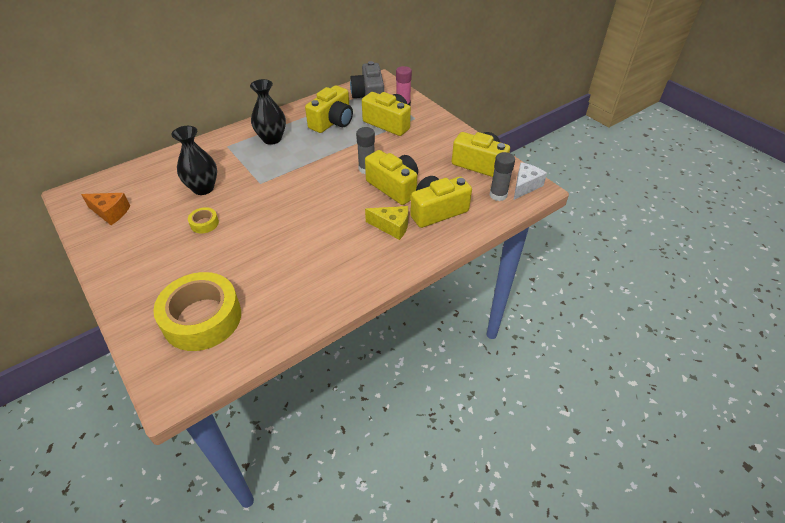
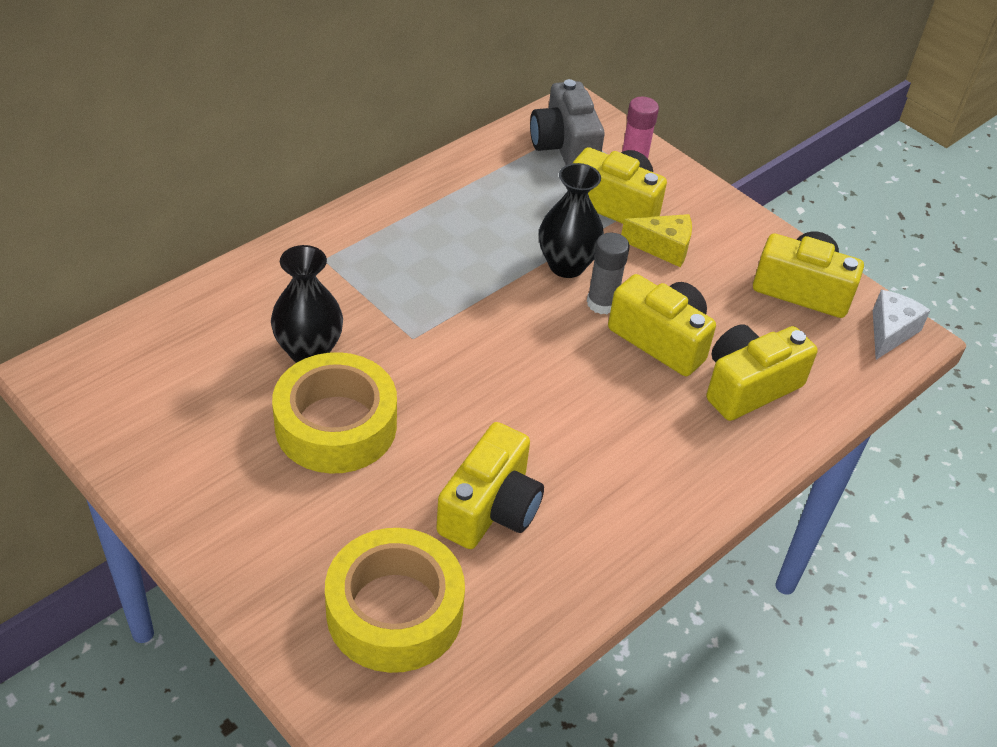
camera: 10 degrees left, 0 degrees up
orange cheese [81,193,130,225] -> none
yellow tape [188,207,219,233] -> yellow tape [272,352,397,474], size x2.36
black vase [250,79,286,145] -> black vase moved to [539,163,604,278]
yellow camera [305,85,353,133] -> yellow camera moved to [436,422,544,549]
yellow cheese [365,206,408,240] -> yellow cheese moved to [621,214,692,267]
grey glue stick [490,152,515,201] -> none

